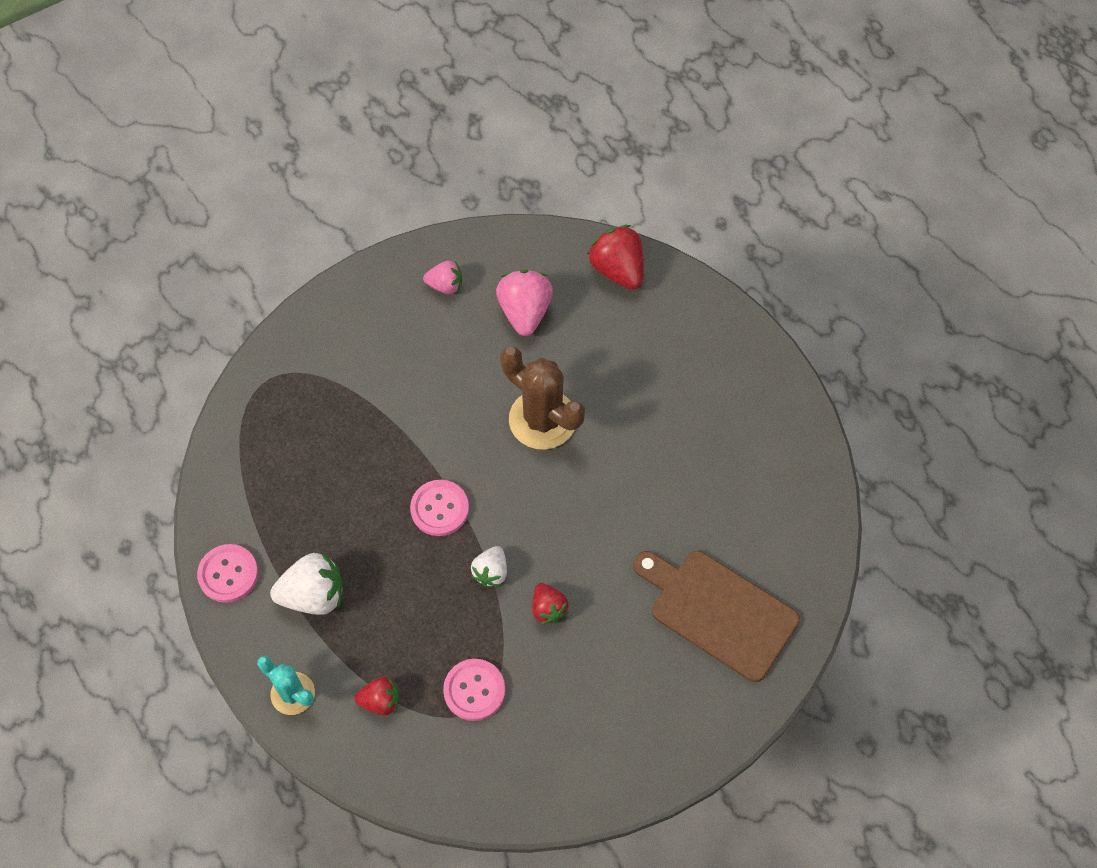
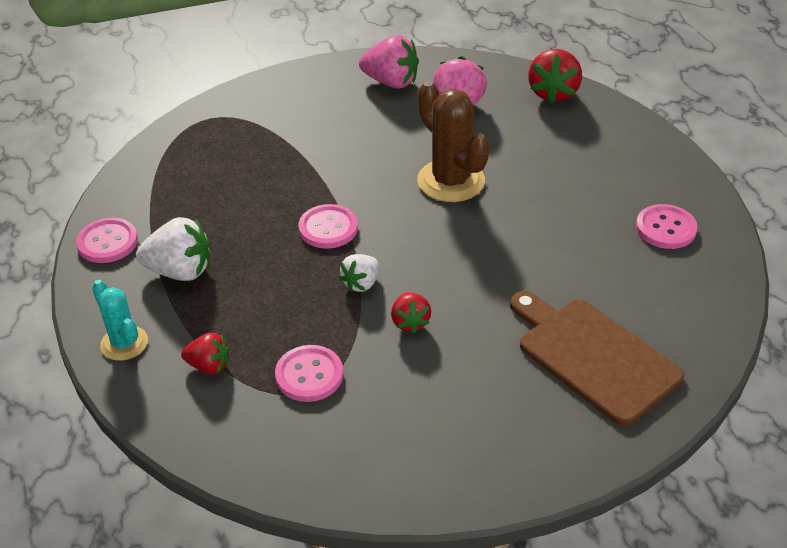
camera: 15 degrees right, 20 degrees down
pink strawberry [423,260,462,294] -> pink strawberry [359,35,419,89], size x1.66
red strawberry [587,225,644,290] -> red strawberry turned 150 degrees counterclockwise [528,49,582,104]
none -> pink button [636,204,698,249]

